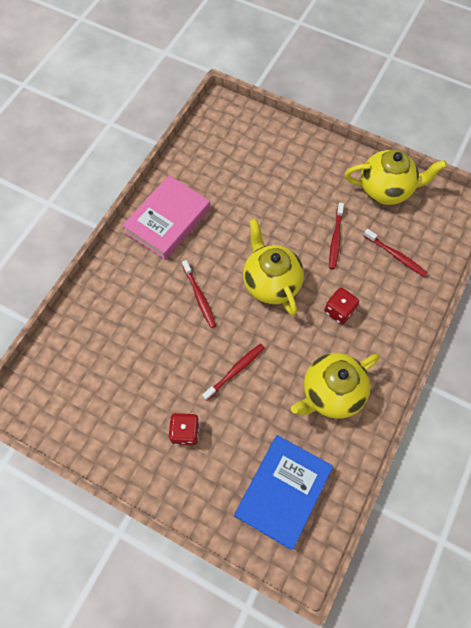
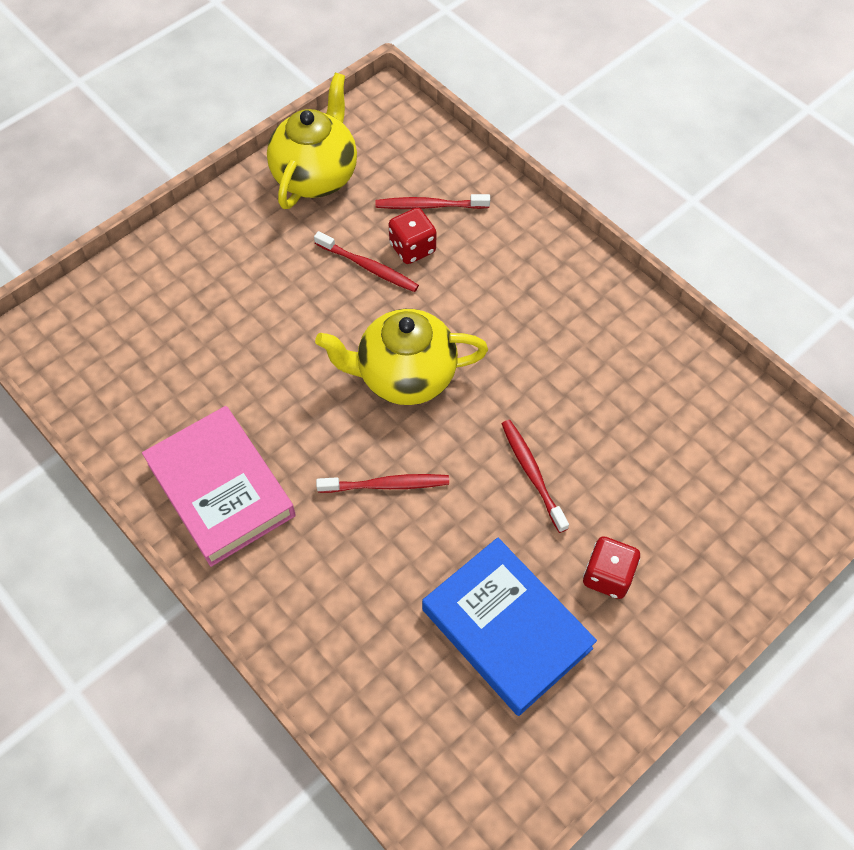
camera: 70 degrees left, 5 degrees down
blue book [234,435,333,550] -> blue book moved to [422,538,597,716]
yellow teapot [291,353,380,419] -> none
red dice [324,288,359,324] -> red dice moved to [389,208,436,264]
red toothbrush [363,229,428,277] -> red toothbrush turned 150 degrees counterclockwise [375,194,490,209]

